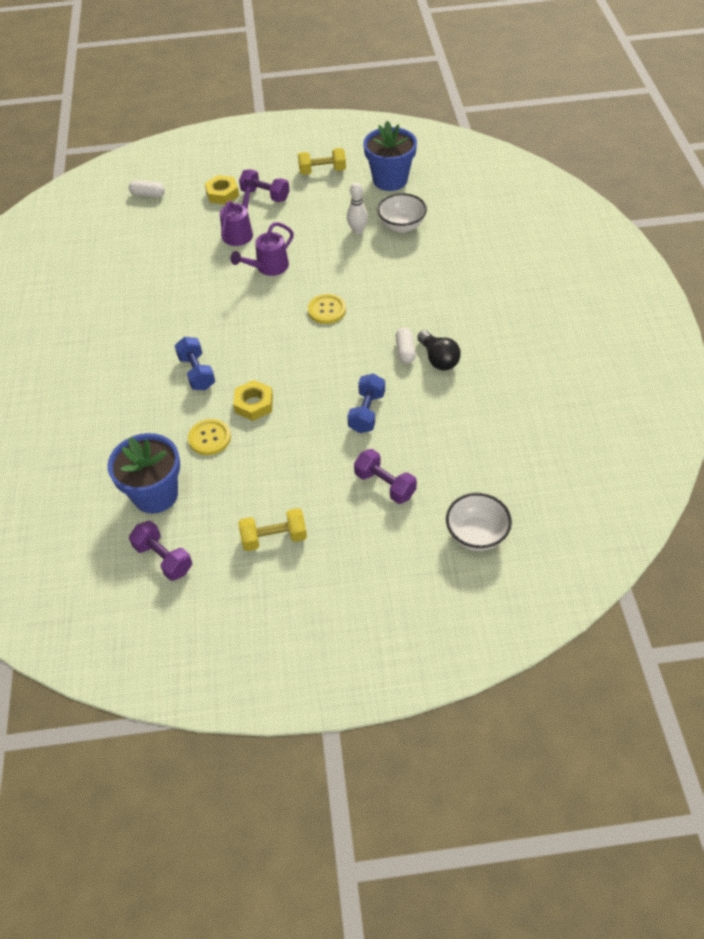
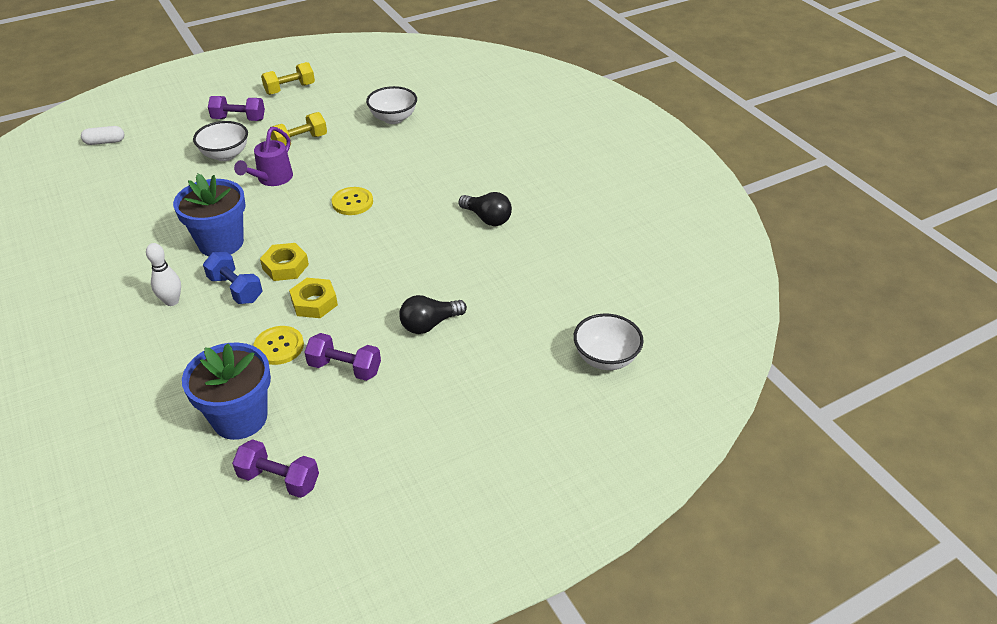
camera: 25 degrees left, 10 degrees down
yellow nut [205,175,239,204] -> yellow nut moved to [260,243,309,281]
purple watering can [220,179,256,246] -> white bowl [193,121,248,161]
yellow dumbbell [239,508,307,551] -> yellow dumbbell moved to [271,112,327,146]
white bowling pin [347,182,368,234] -> white bowling pin moved to [146,243,181,306]
blue dumbbell [347,374,385,433] -> none
purple dumbbell [354,449,417,504] -> purple dumbbell moved to [305,333,381,381]
blue flower pot [363,121,417,191] -> blue flower pot moved to [173,174,246,256]
white capsule [396,327,416,364] -> none
none -> black light bulb [399,295,467,334]

